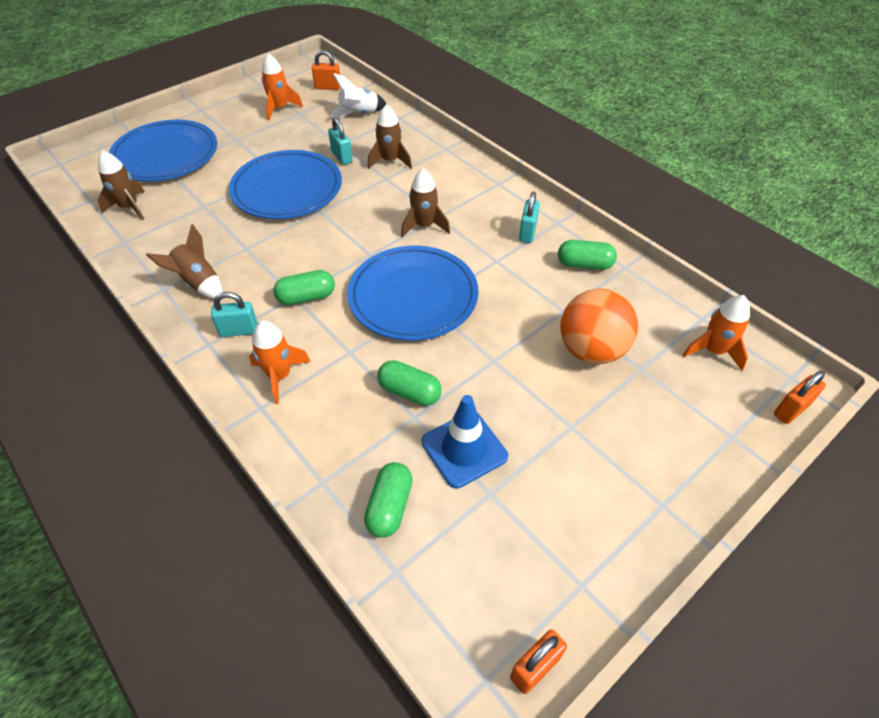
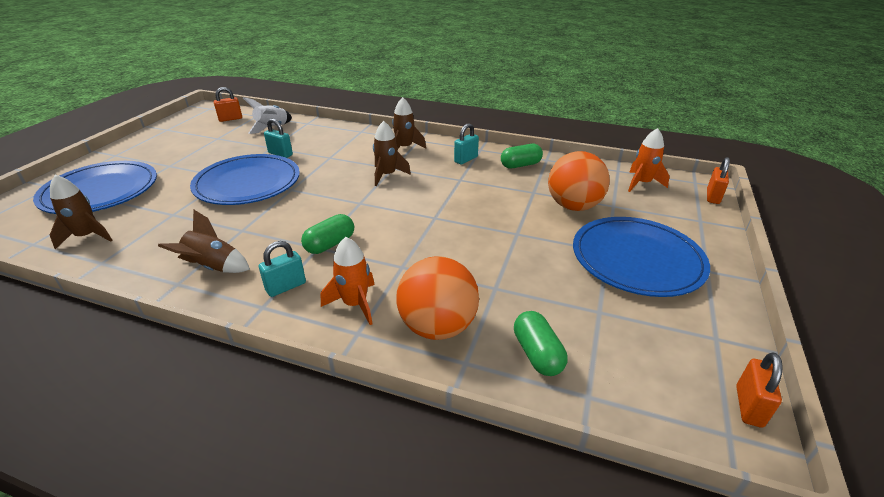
camera: 30 degrees left, 15 degrees down
orange rocket [262,53,303,120] -> none
blue plate [347,246,479,341] -> blue plate moved to [573,217,710,297]
brown rocket [368,104,412,169] -> brown rocket moved to [392,97,426,150]
green capsule [377,360,442,406] -> none
blue traffic cone [421,395,508,488] -> none
turquoise padlock [519,192,540,243] -> turquoise padlock turned 60 degrees clockwise [454,123,479,165]
none -> orange ball [396,256,479,340]

